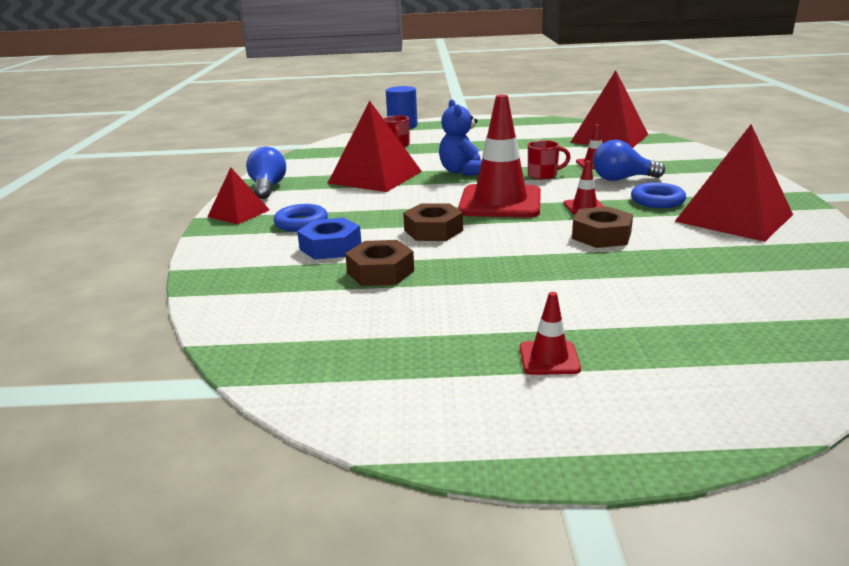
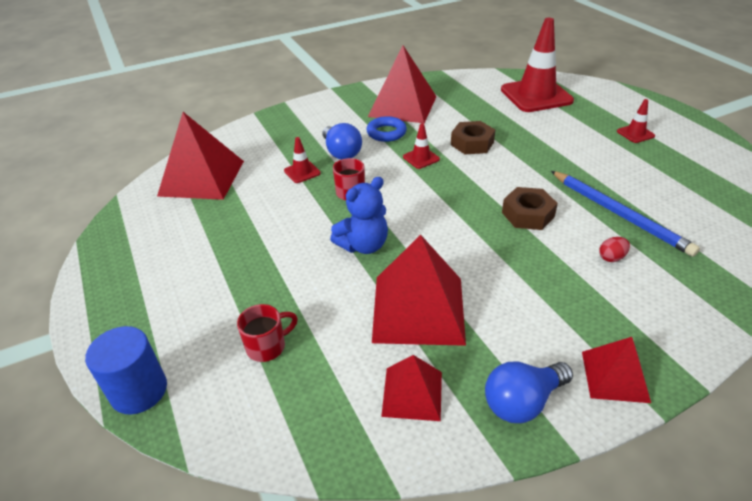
camera: 115 degrees left, 15 degrees up
blue ring [274,204,328,232] -> none
blue nut [297,218,361,259] -> red egg [599,237,630,262]
brown nut [345,240,414,286] -> blue pencil [551,171,700,257]
red traffic cone [458,95,541,217] -> red traffic cone moved to [501,18,574,112]
none -> red pyramid [381,355,442,421]

